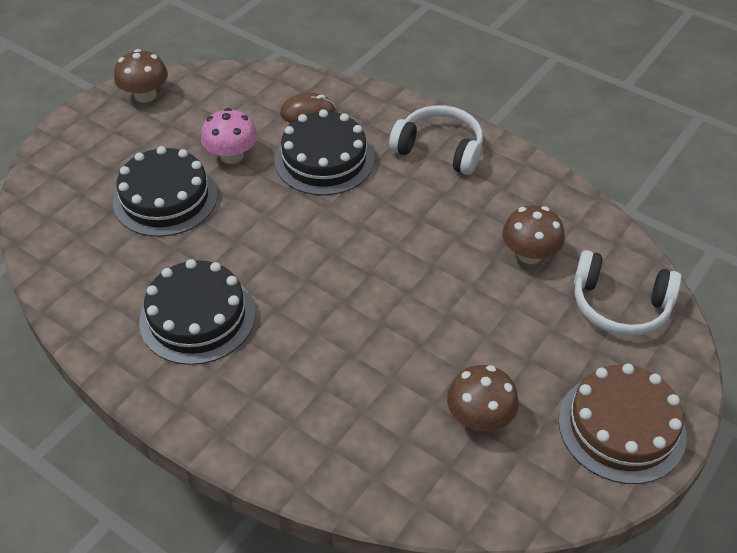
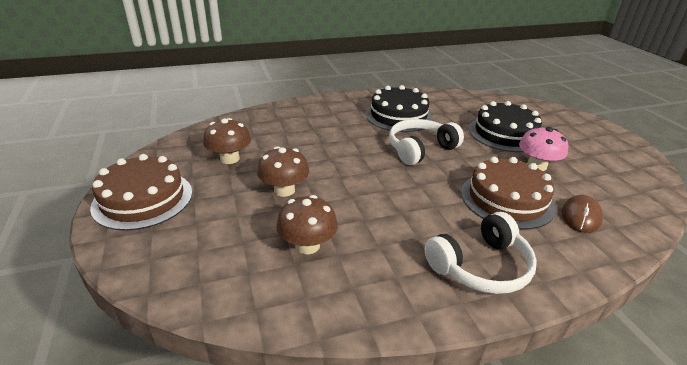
camera: 125 degrees right, 15 degrees down
brown mushroom [114,49,168,102] -> brown mushroom moved to [257,146,309,197]
black cake [275,109,374,196] -> brown cake [461,157,556,230]
white headphones [574,250,682,336] -> white headphones moved to [389,119,464,165]

